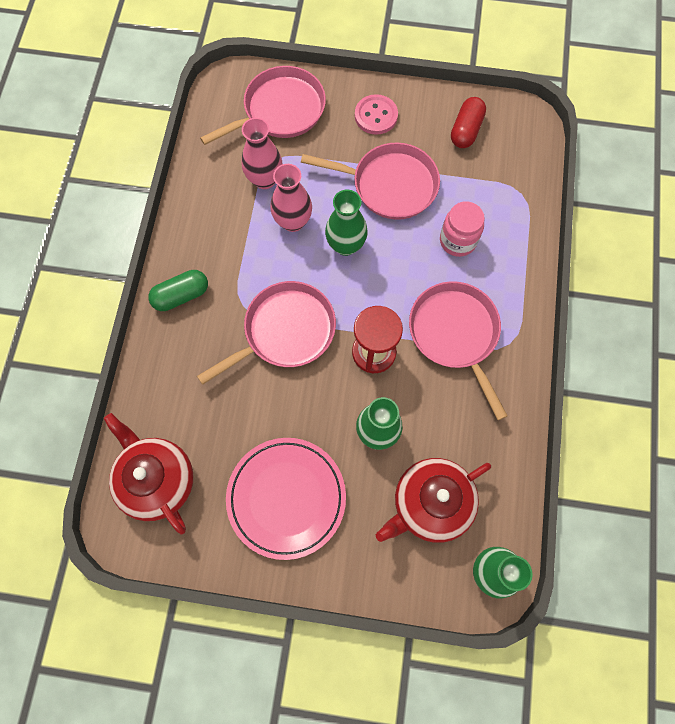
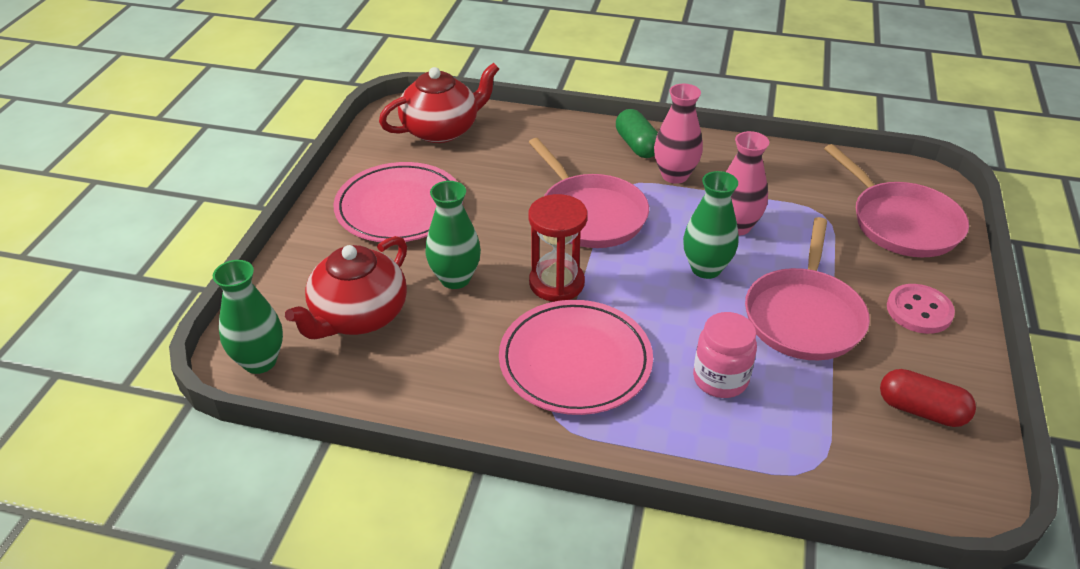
camera: 95 degrees right, 30 degrees down
pink vase [241,118,282,189] -> pink vase moved to [654,84,703,184]
red teapot [376,458,491,543] -> red teapot turned 120 degrees counterclockwise [285,236,407,339]
pink pan [409,281,508,420] -> pink plate [499,300,653,415]

